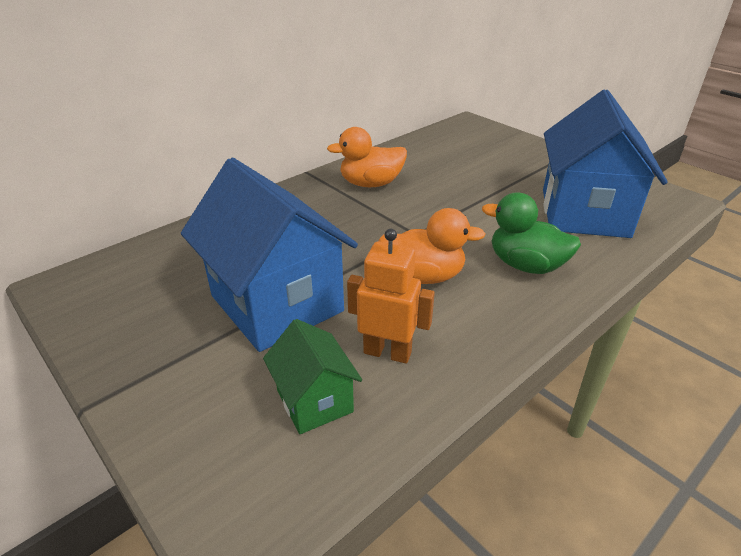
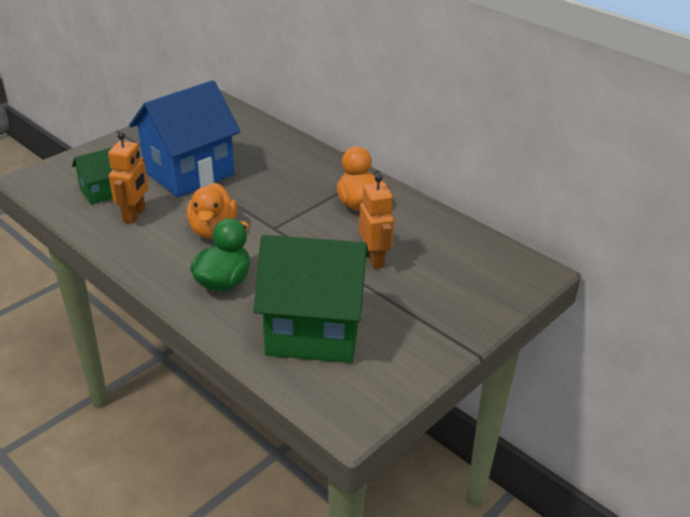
camera: 85 degrees right, 0 degrees up
blue house [543,90,668,238] -> green house [254,235,369,363]
none -> orange robot [359,174,394,269]

